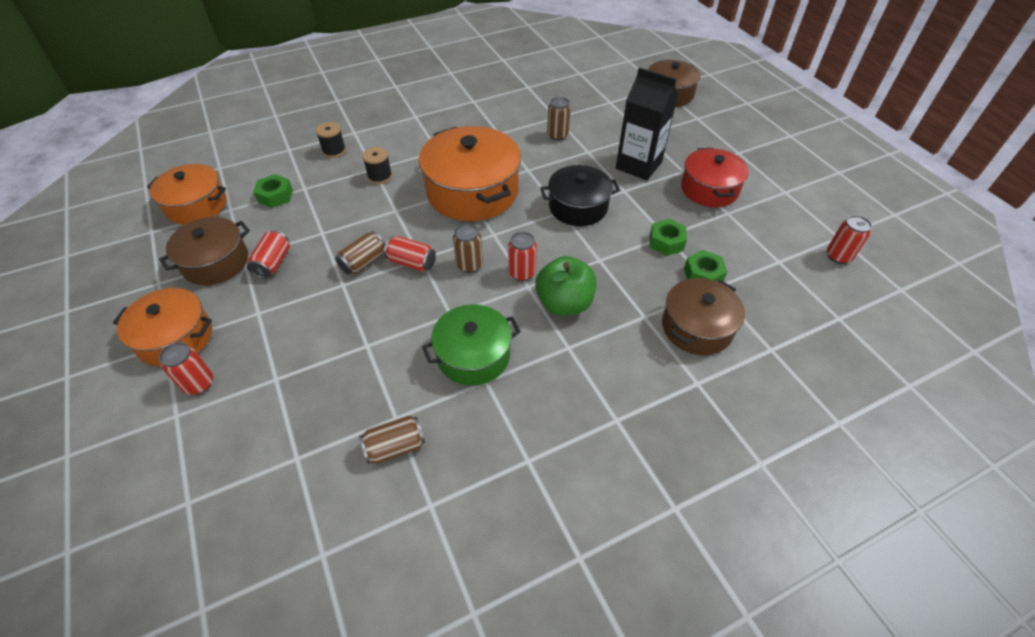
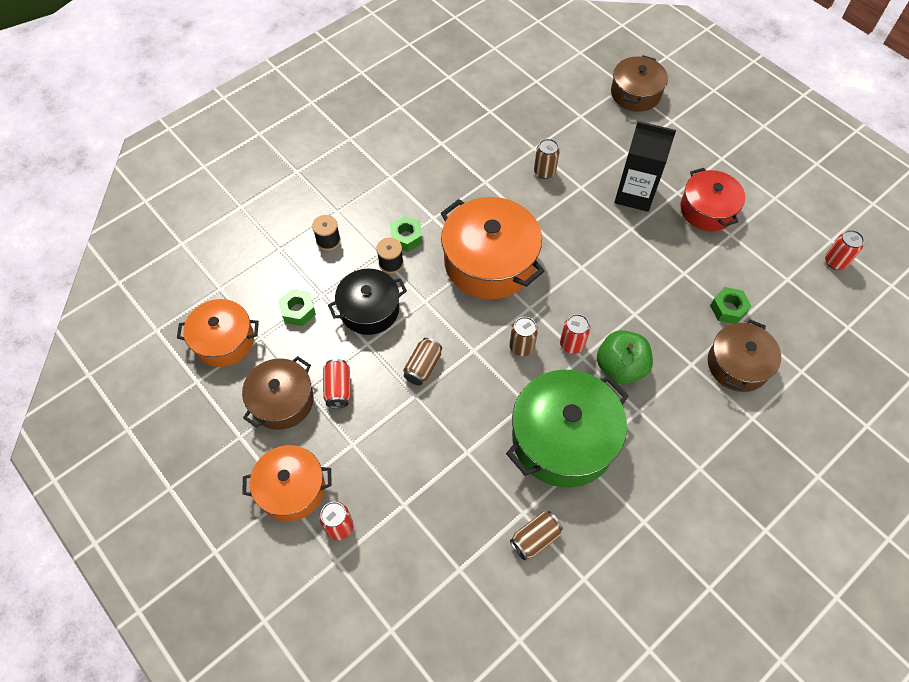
camera: 15 degrees left, 10 degrees up
red can [384,236,436,272] -> none
green pot [422,304,521,386] -> green pot [506,370,629,488], size x1.59
black pot [540,165,620,226] -> black pot moved to [328,269,407,335]
green nut [650,219,687,256] -> green nut moved to [390,216,422,252]

